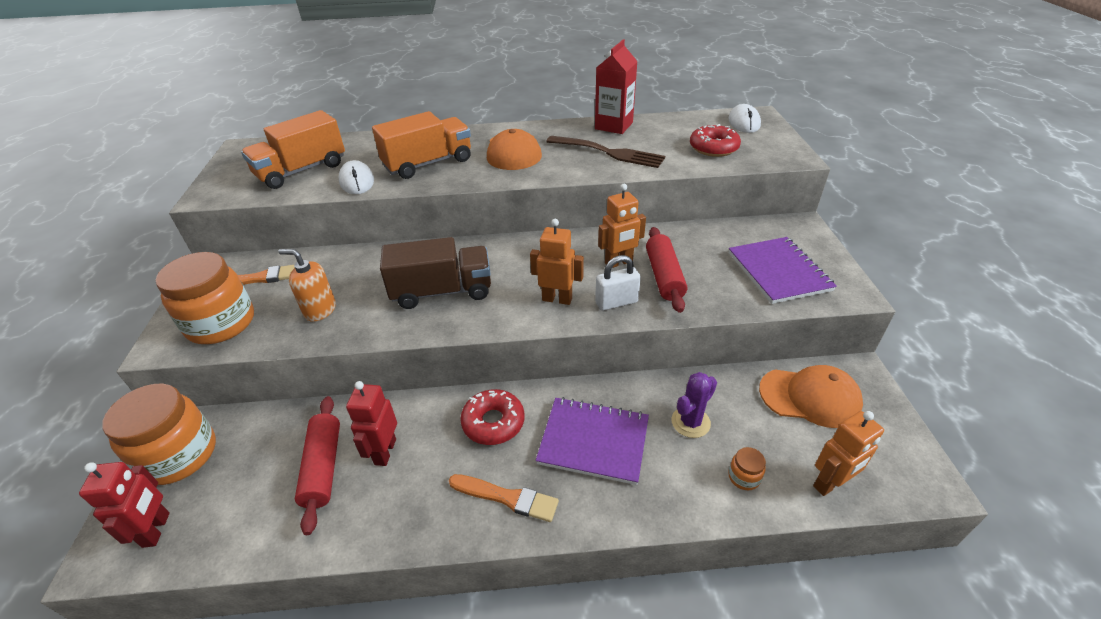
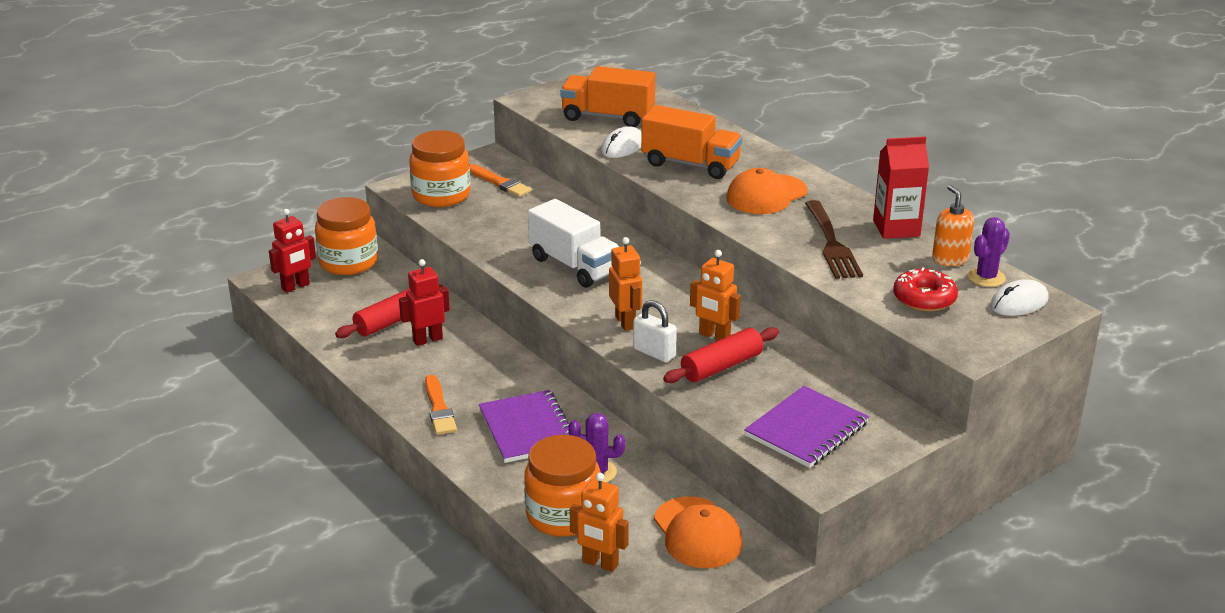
camera: 55 degrees right, 10 degrees down
orange soap dispenser [279,249,336,322] -> orange soap dispenser moved to [932,185,974,266]
brown truck [380,237,491,309] -> white truck [528,199,619,288]
red donut [460,389,525,445] -> none
orange jar [728,447,766,490] -> orange jar [524,435,601,537], size x2.45
none -> purple cactus [968,217,1010,287]

